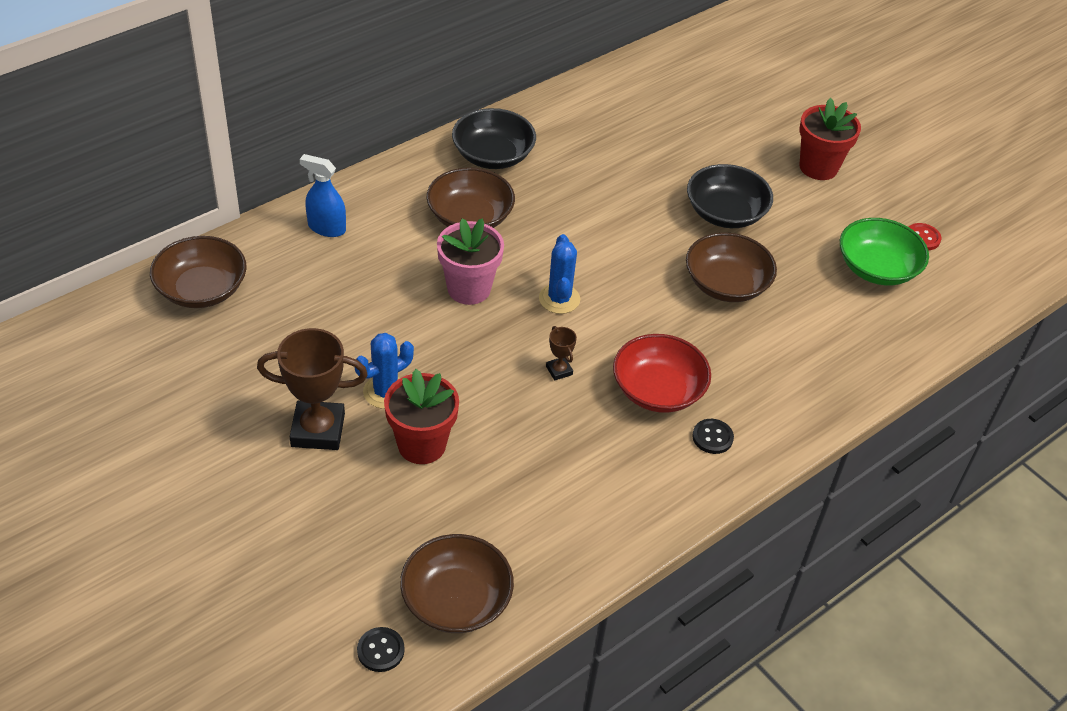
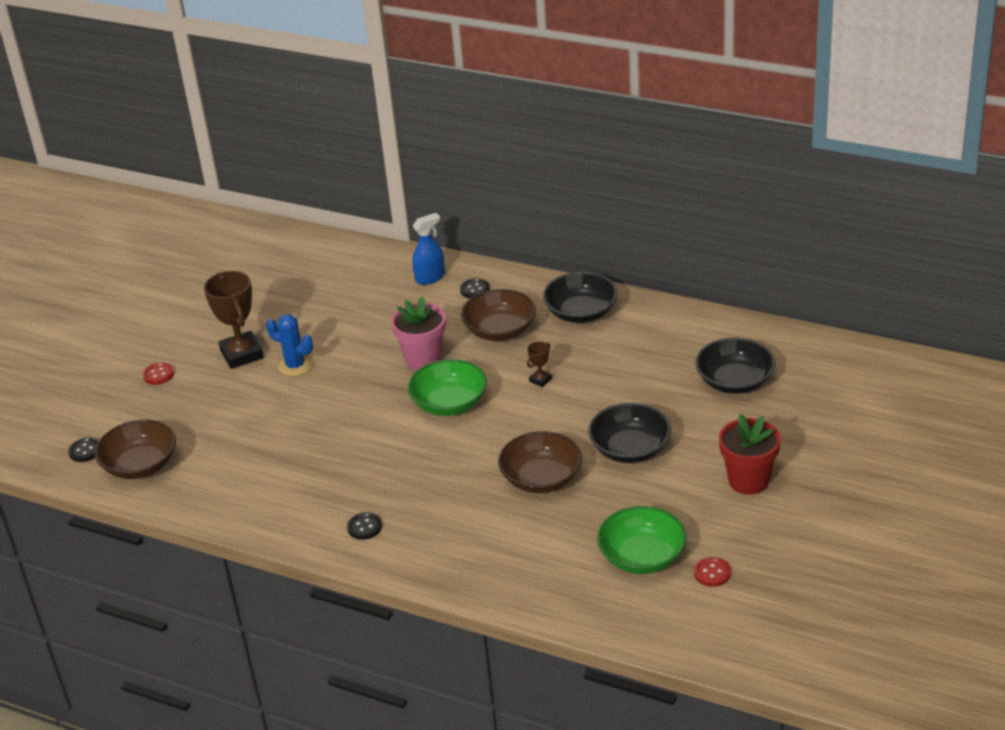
camera: 70 degrees right, 10 degrees down
brown bowl [150,236,247,308] -> none
blue spray bottle [299,154,346,237] -> blue spray bottle turned 60 degrees clockwise [412,213,445,285]
red flower pot [384,369,459,464] -> none
blue cactus [539,234,580,314] -> green bowl [408,359,487,416]
brown trophy [546,326,577,381] -> brown trophy moved to [527,341,552,387]
red bowl [613,334,711,413] -> none
none -> red button [143,362,174,385]
none -> black button [460,278,490,298]
none -> black bowl [695,338,775,394]

